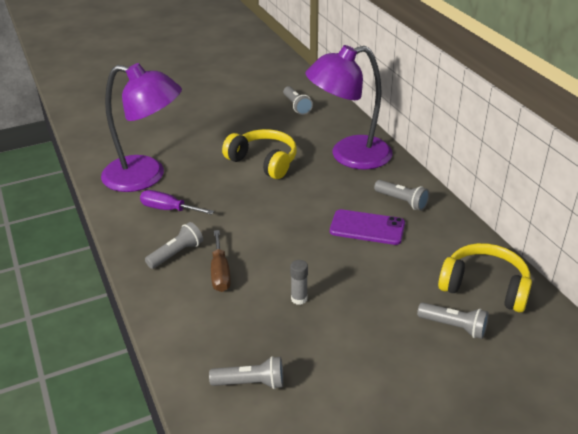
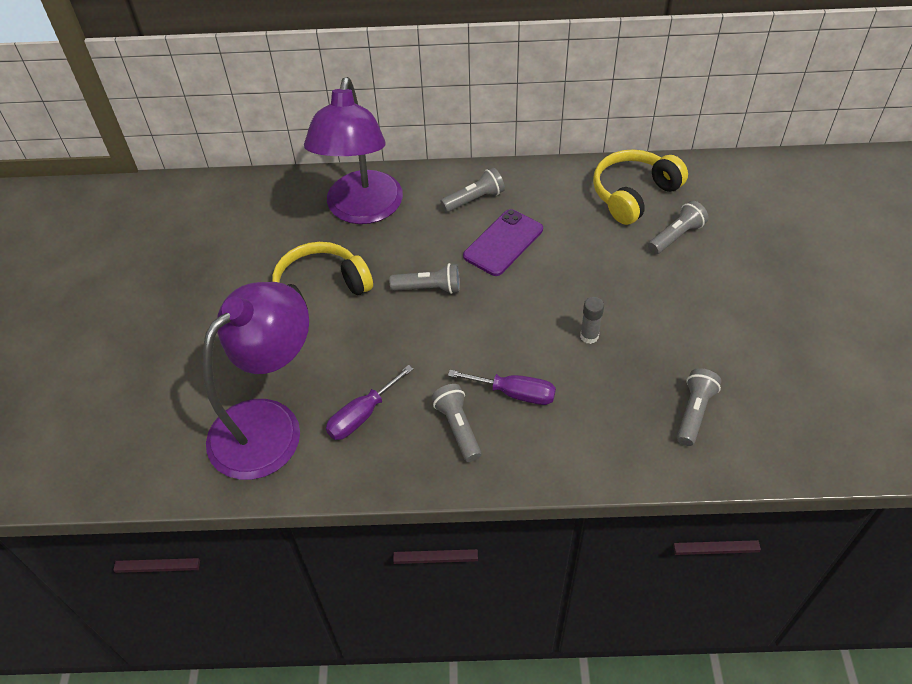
camera: 65 degrees left, 15 degrees up
brown screwdriver [211,230,231,292] -> purple screwdriver [448,370,556,405]
grey flashlight [283,86,313,115] -> grey flashlight moved to [389,263,460,294]

